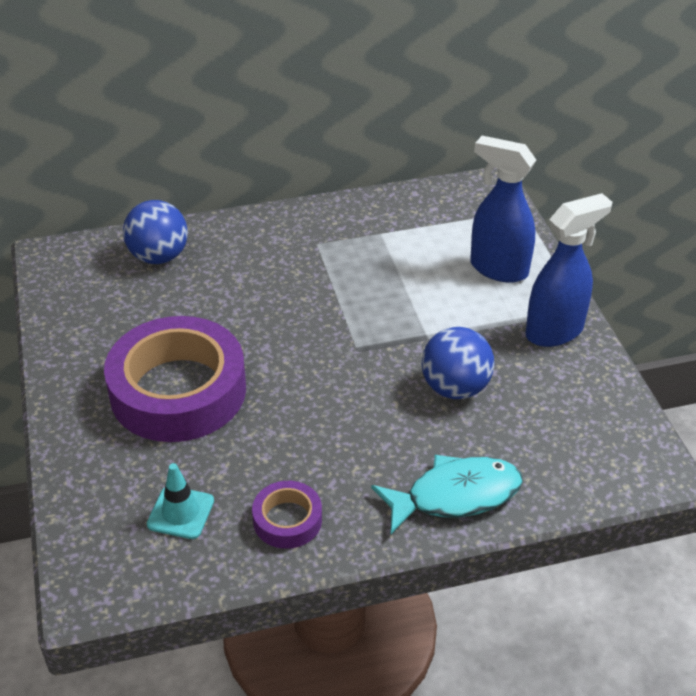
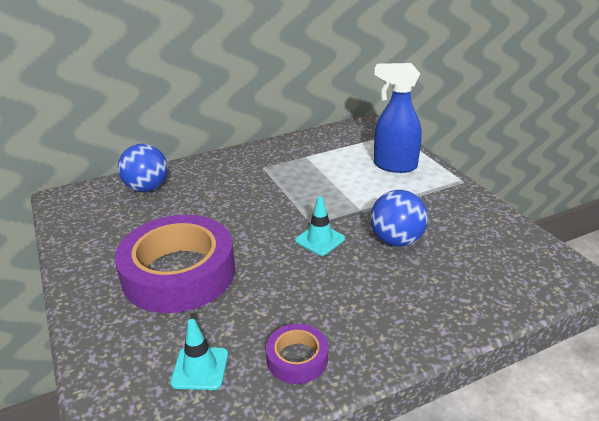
camera: 10 degrees left, 10 degrees down
turquoise fish [371,455,523,534] -> none
blue spray bottle [525,193,612,347] -> none
none -> turquoise traffic cone [295,196,345,256]

